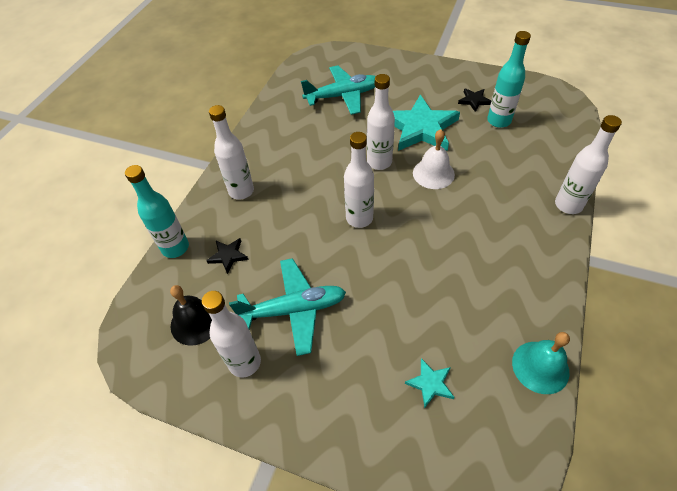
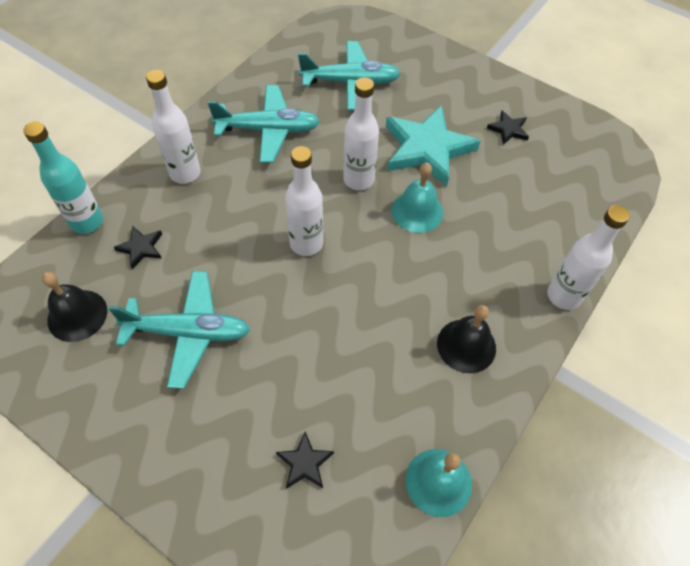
camera: 10 degrees right, 5 degrees up
white bottle [202,291,261,377] -> none
turquoise star [405,358,454,408] -> black star [276,432,334,489]
white bell [413,129,455,189] -> turquoise bell [392,163,443,233]
turquoise bottle [487,31,531,128] -> none
none -> turquoise plane [208,85,320,163]
none -> black bell [437,305,496,374]

